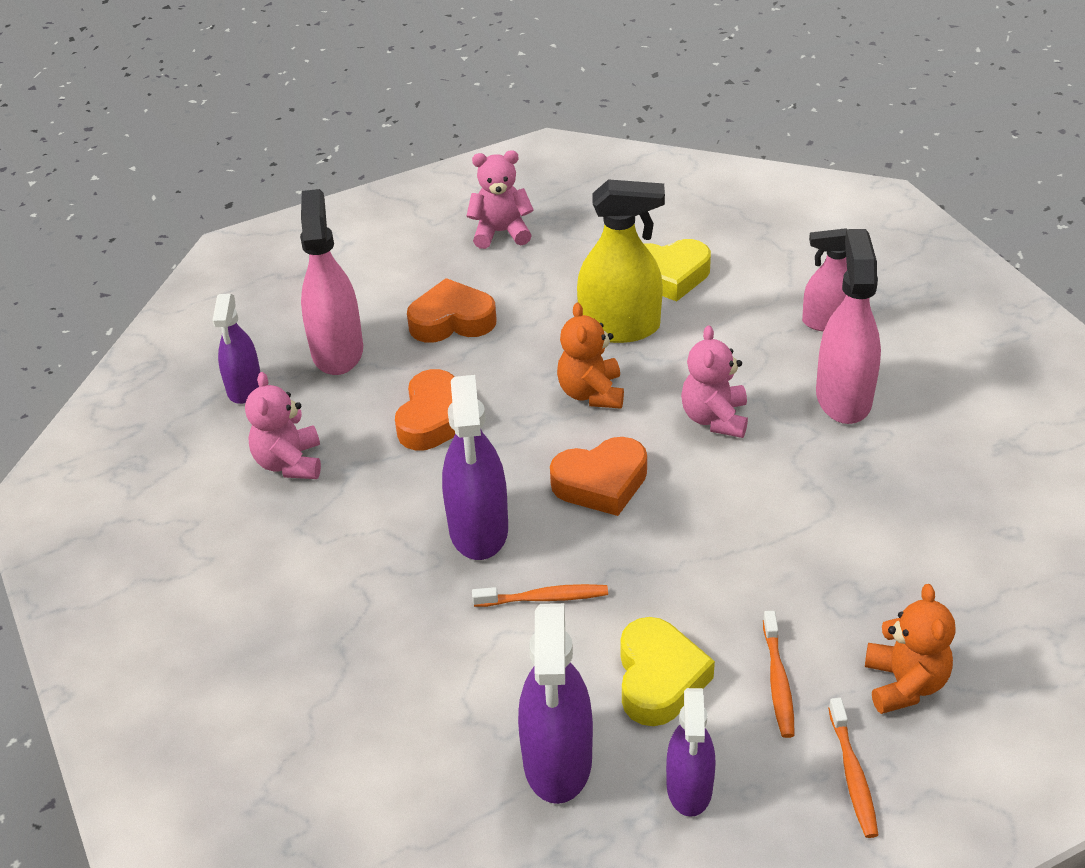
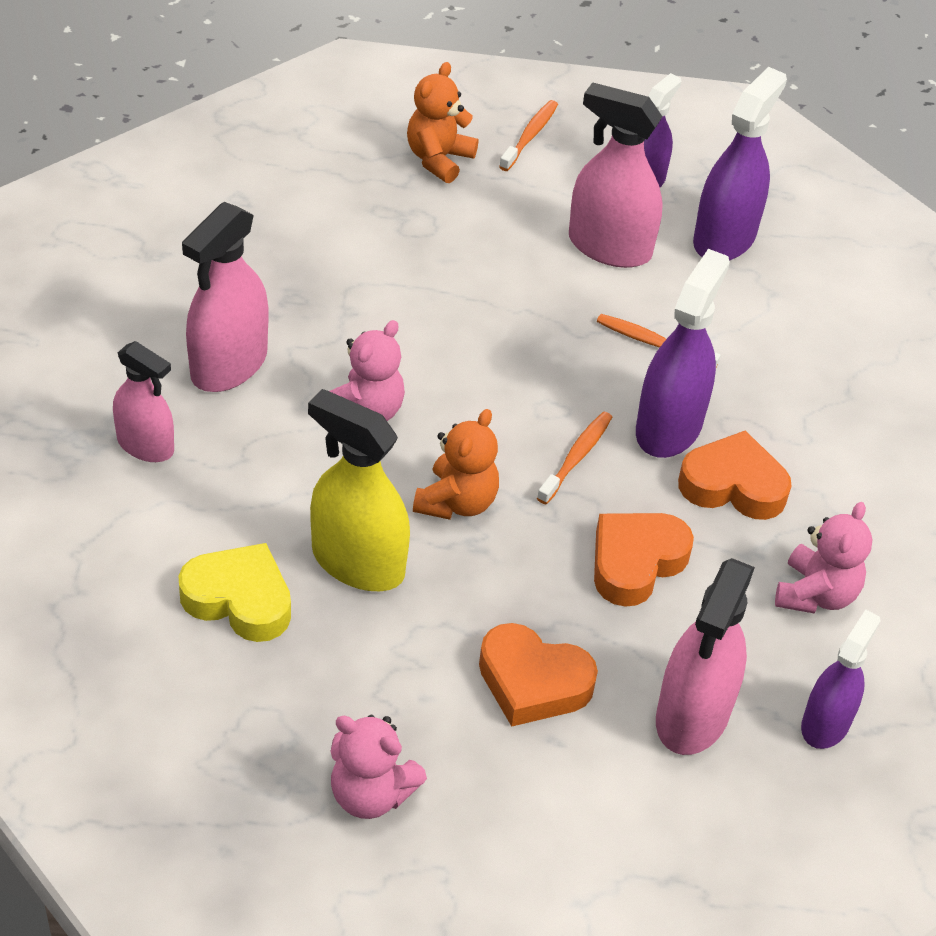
camera: 155 degrees left, 5 degrees up
orange heart [550,437,647,516] -> orange heart moved to [678,430,791,520]
yellow heart [620,617,715,726] -> pink spray bottle [569,82,663,268]
orange toothbrush [763,611,795,738] -> orange toothbrush moved to [537,411,612,504]

